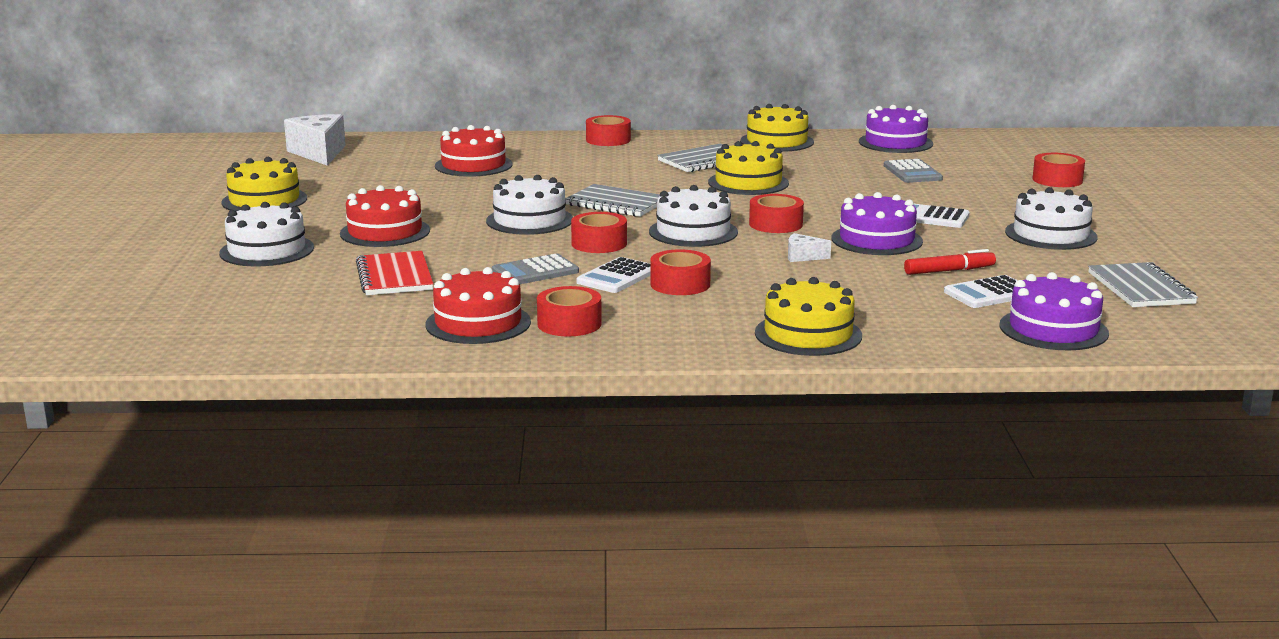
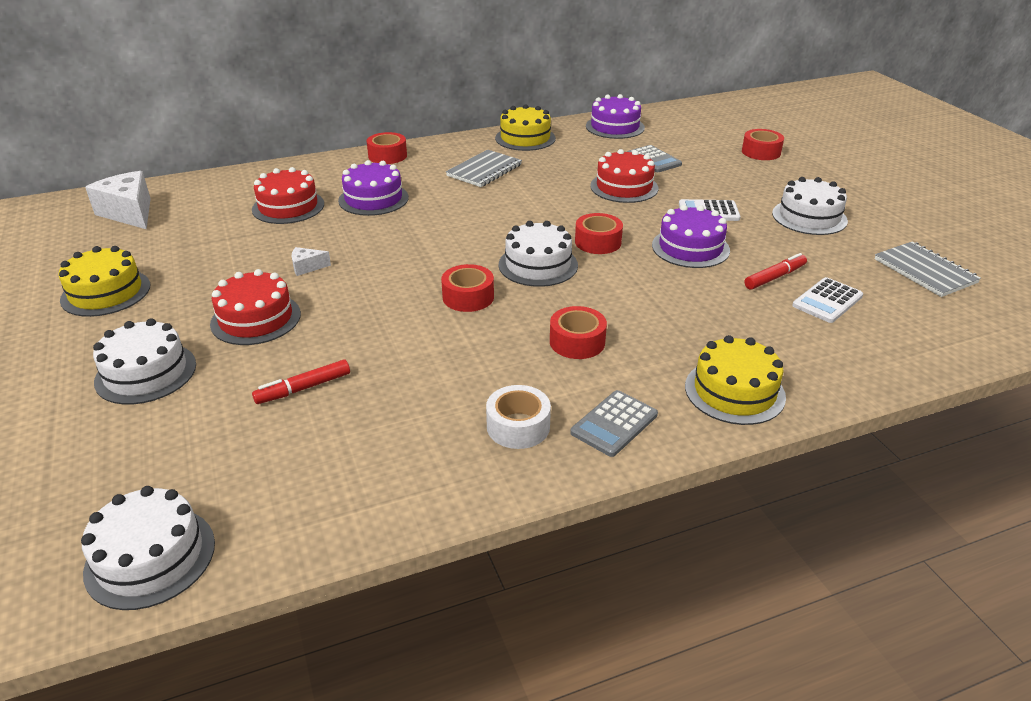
camera: 20 degrees left, 15 degrees up
red notebook [356,251,433,295] -> red marker [252,360,350,404]
red cake [426,267,531,344] -> red cake moved to [590,149,659,203]
white cake [486,175,573,235] -> white cake moved to [81,486,215,610]
grey calculator [492,254,579,284] -> grey calculator moved to [570,390,658,457]
red tape [537,286,602,337] -> white tape [486,385,551,449]
grey notebook [565,184,660,217] -> none
white calculator [577,257,651,293] -> none
yellow cake [708,141,789,195] -> none
white cheese [788,233,831,262] -> white cheese moved to [292,247,331,276]
purple cake [999,272,1109,350] -> purple cake moved to [338,160,409,216]

